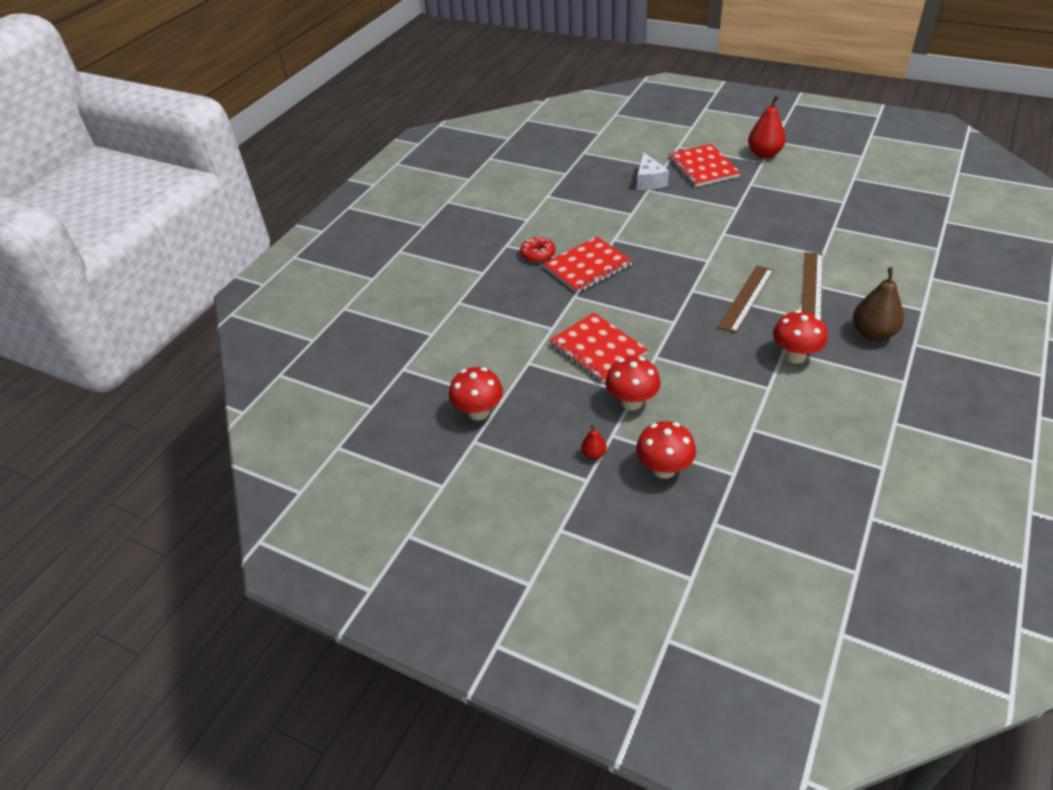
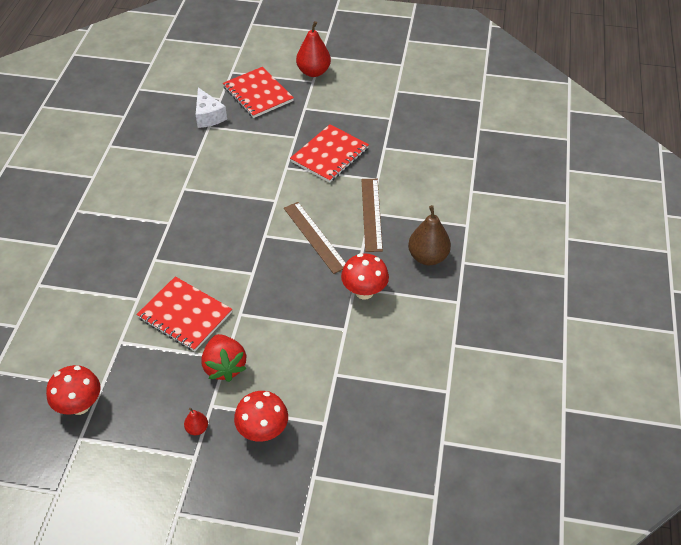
camera: 20 degrees left, 5 degrees up
red donut [520,237,555,263] -> none
red notebook [543,237,633,293] -> red notebook moved to [290,124,369,183]
red mushroom [605,356,661,410] -> red strawberry [201,334,247,382]
brown ruler [718,265,774,333] -> brown ruler turned 45 degrees counterclockwise [284,202,346,274]

